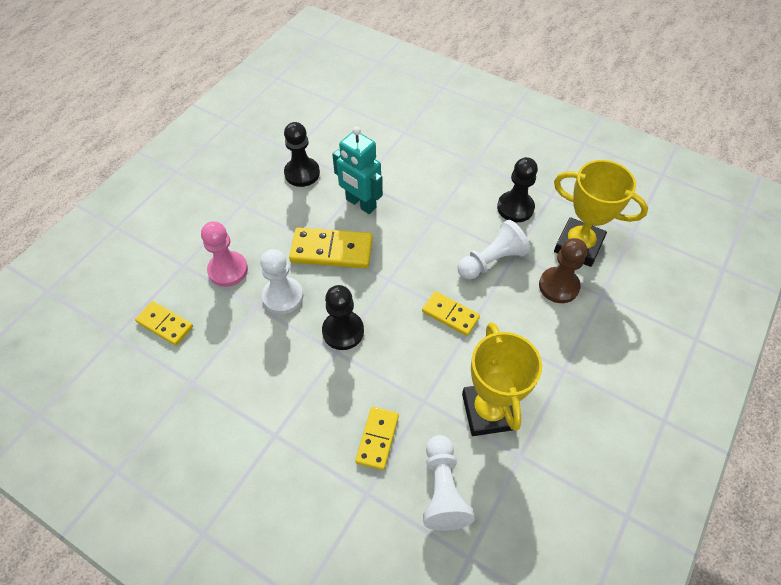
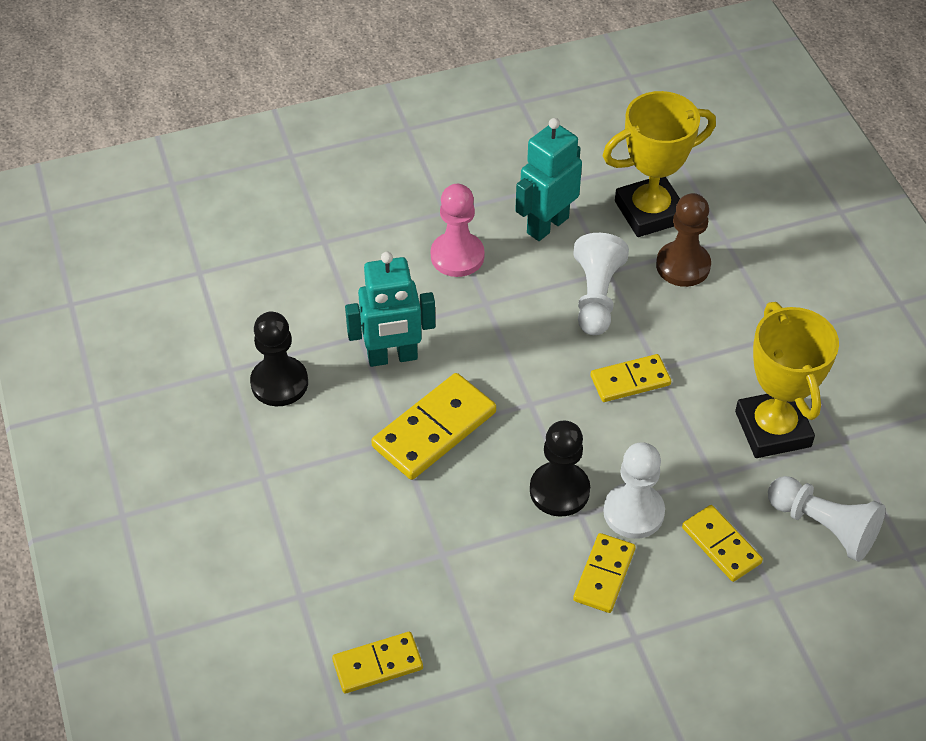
camera: 50 degrees left, 5 degrees down
pink pawn [201,221,248,287] -> pink pawn moved to [431,184,485,277]
white pawn [260,249,303,314] -> white pawn moved to [603,442,665,539]
yellow trophy [462,322,542,436] -> yellow trophy turned 45 degrees clockwise [735,302,839,458]
black pawn [497,157,538,222] -> turquoise robot [515,118,582,241]
none -> yellow domino [573,533,636,613]

